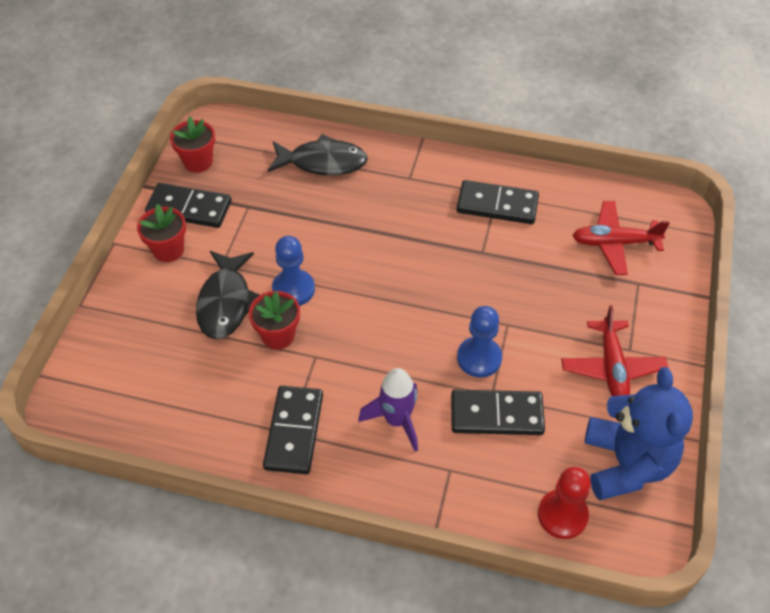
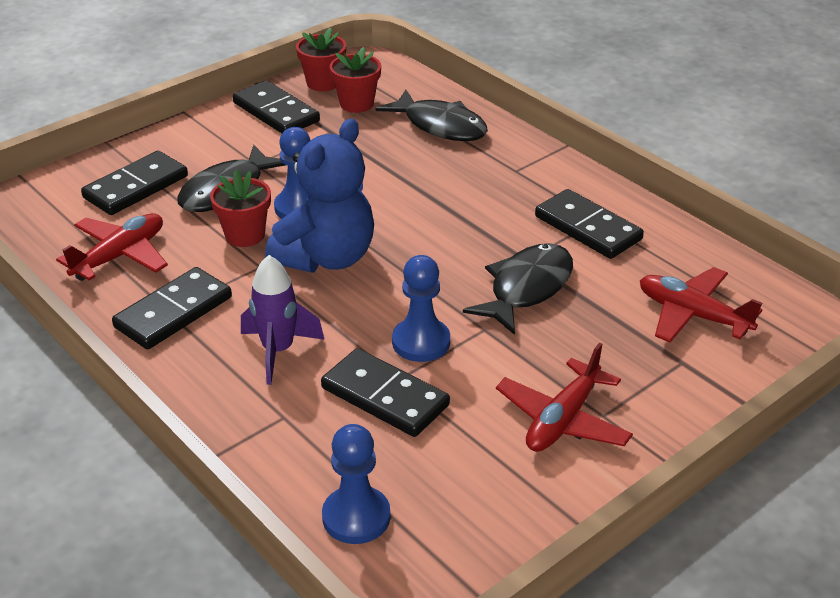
camera: 35 degrees right, 15 degrees down
red flower pot [137,204,186,262] -> red flower pot moved to [330,47,381,113]
red pawn [538,467,591,539] -> blue pawn [322,424,390,544]
blue teddy bear [585,367,693,501] -> blue teddy bear moved to [265,119,374,273]
none -> red plane [56,213,168,281]
none -> black domino [81,151,188,215]
none -> black fish [463,243,573,335]

